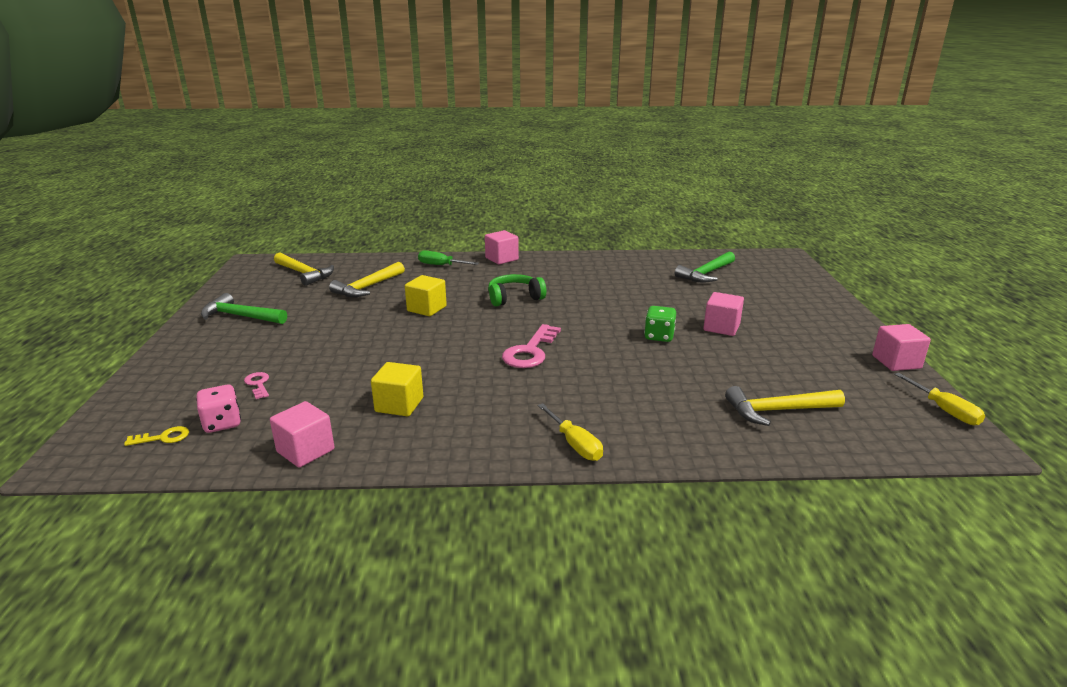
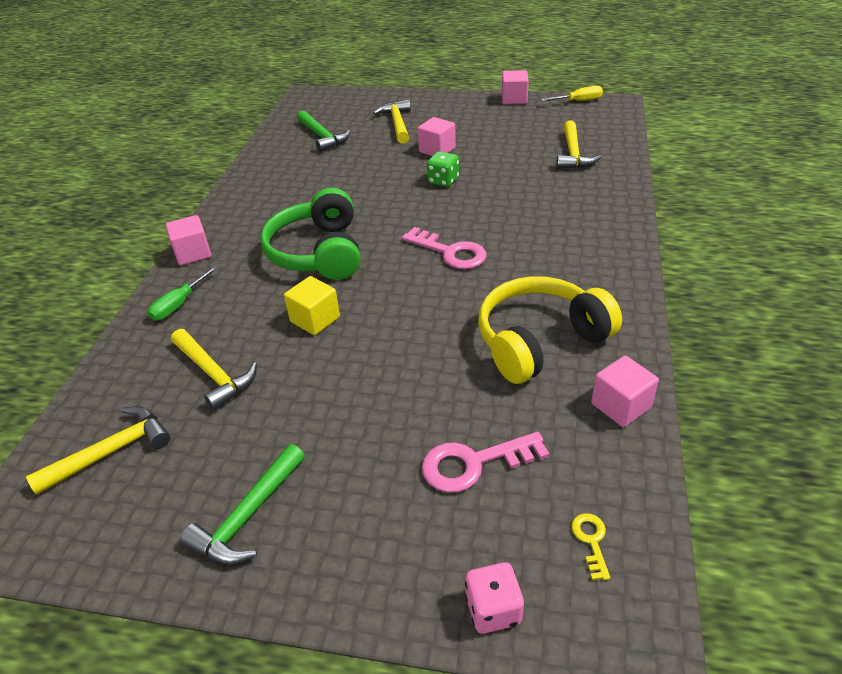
camera: 75 degrees left, 15 degrees up
pink dice [196,385,241,433] -> pink dice moved to [465,562,524,634]
pink key [244,372,269,399] -> pink key [422,432,549,493], size x1.95
yellow cube [371,362,423,416] -> yellow headphones [478,276,622,384]
green headphones [488,274,546,306] -> green headphones [260,188,361,280], size x1.68
yellow screwdriver [538,403,603,461] -> none
none -> yellow hammer [373,99,411,143]

